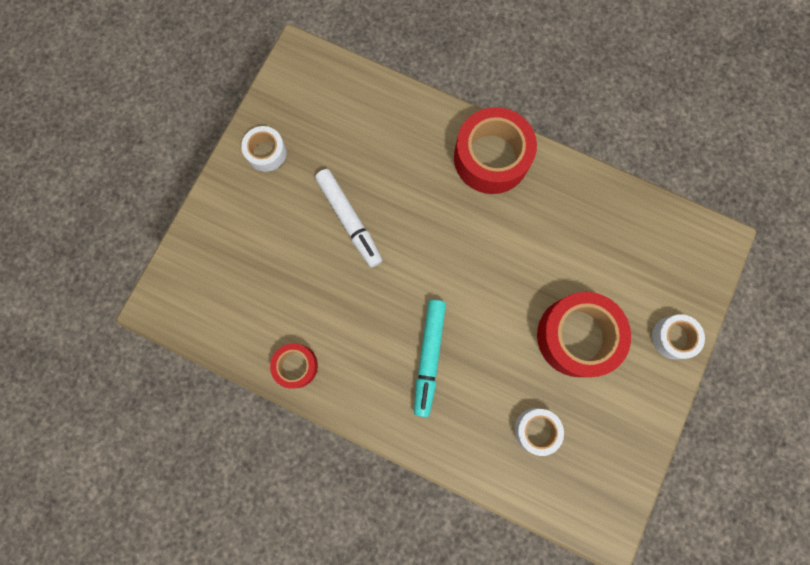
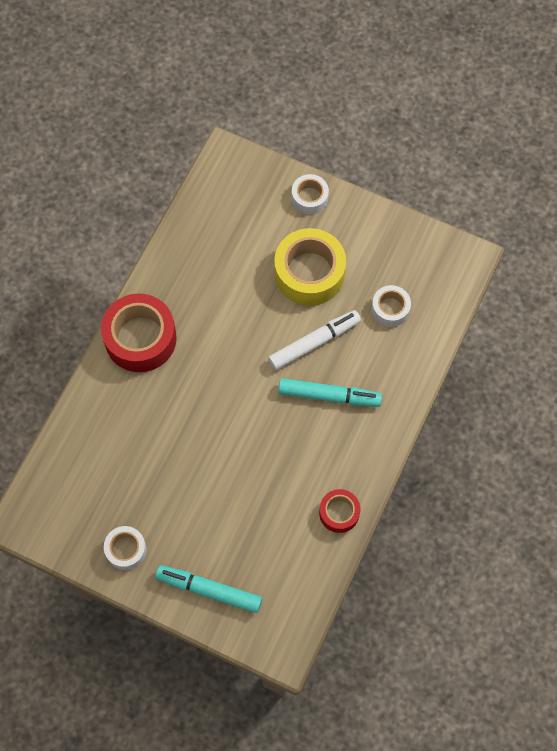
camera: 90 degrees left, 10 degrees down
white marker [315,169,382,267] -> white marker moved to [268,310,361,370]
red tape [537,292,631,377] -> yellow tape [274,228,346,306]
none -> turquoise marker [155,565,262,613]

